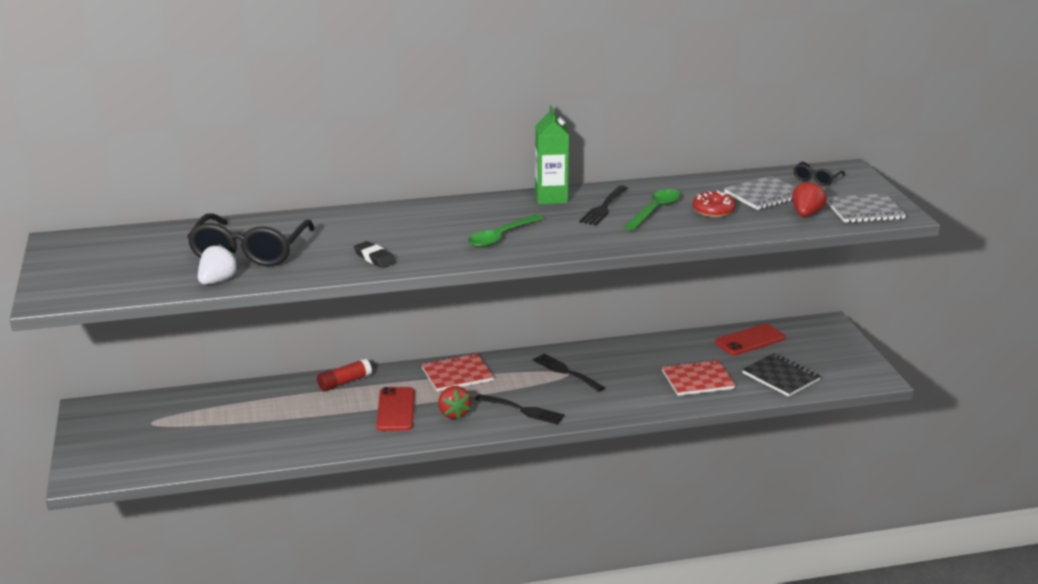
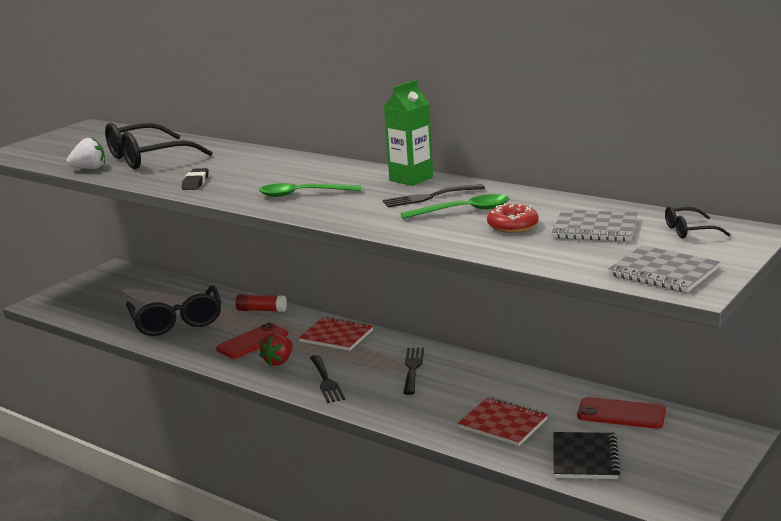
camera: 50 degrees right, 5 degrees down
red strawberry [792,180,827,217] -> none
none -> black glasses [126,285,221,336]

